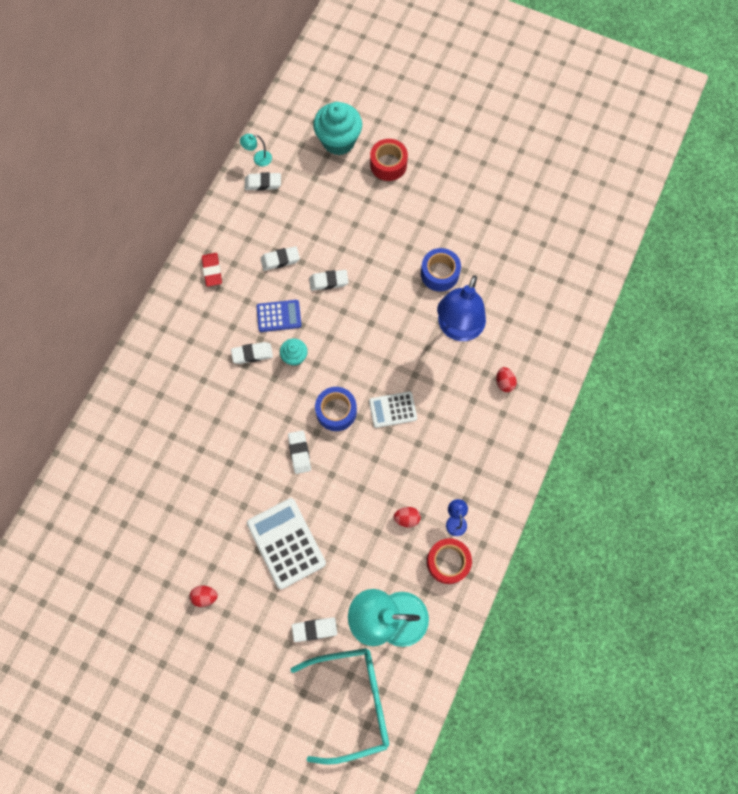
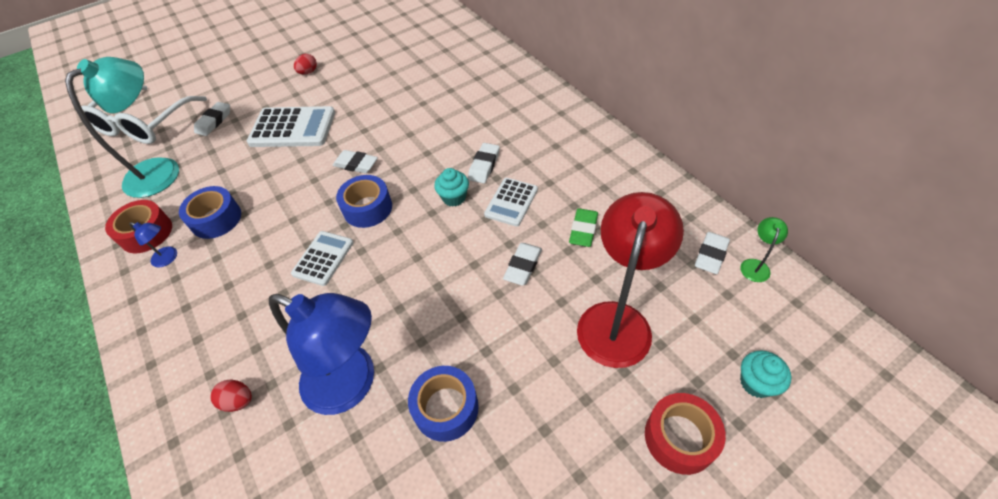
camera: 125 degrees right, 20 degrees down
red eraser [202,253,222,287] -> none
turquoise lamp [240,134,272,166] -> green lamp [740,217,788,282]
blue calculator [257,300,301,332] -> white calculator [484,178,538,227]
white eraser [260,246,300,271] -> green eraser [569,208,598,247]
turquoise glasses [290,648,389,765] -> white glasses [81,85,207,144]
turquoise cupcake [313,102,362,155] -> turquoise cupcake [740,351,791,398], size x0.53
red egg [394,507,421,527] -> blue tape [179,186,241,239]
blue lamp [437,275,486,341] -> blue lamp turned 150 degrees clockwise [269,293,374,415]
none -> red lamp [577,192,684,368]

